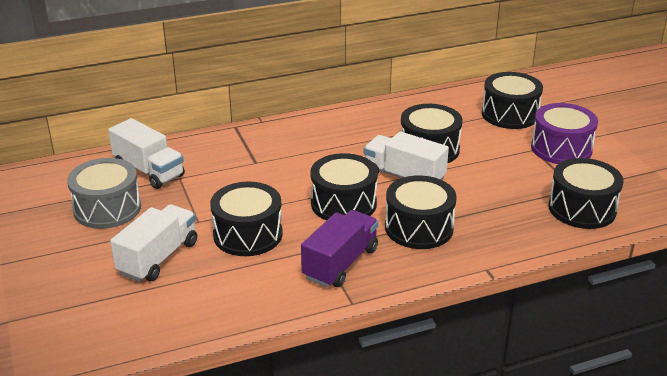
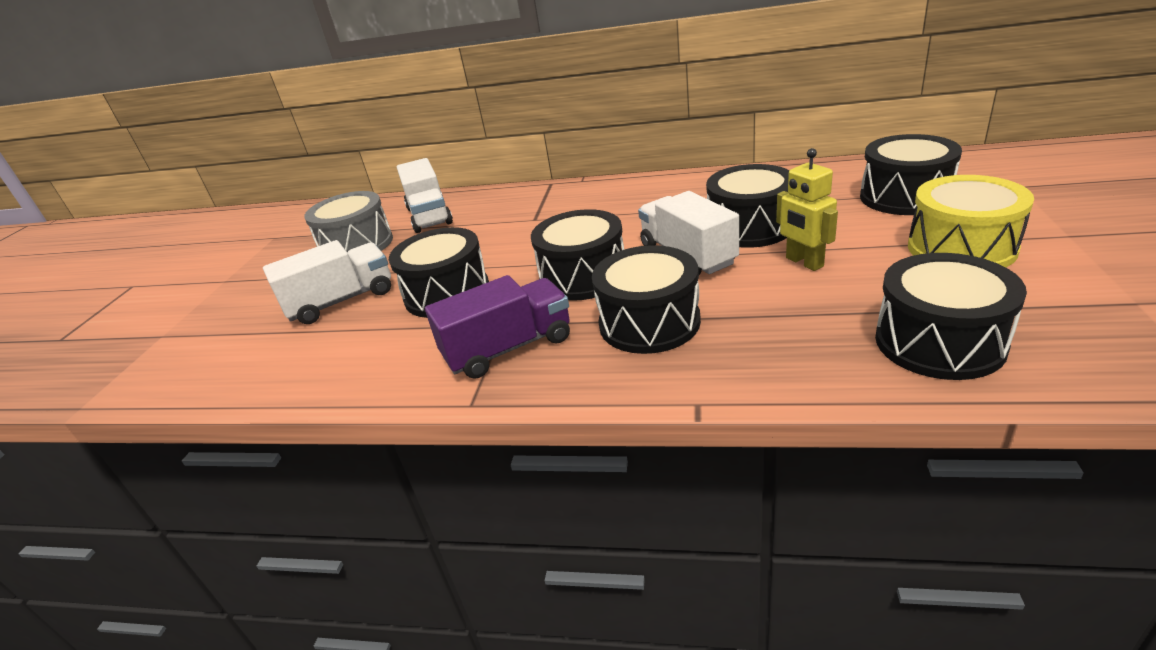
camera: 35 degrees right, 0 degrees up
purple drum [531,103,598,164] -> yellow drum [908,175,1034,267]
none -> yellow robot [776,148,838,271]

